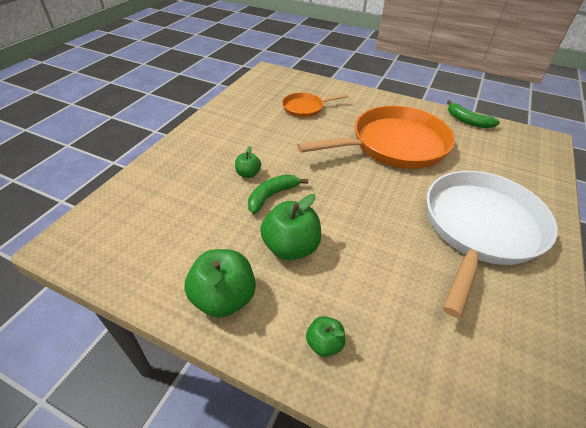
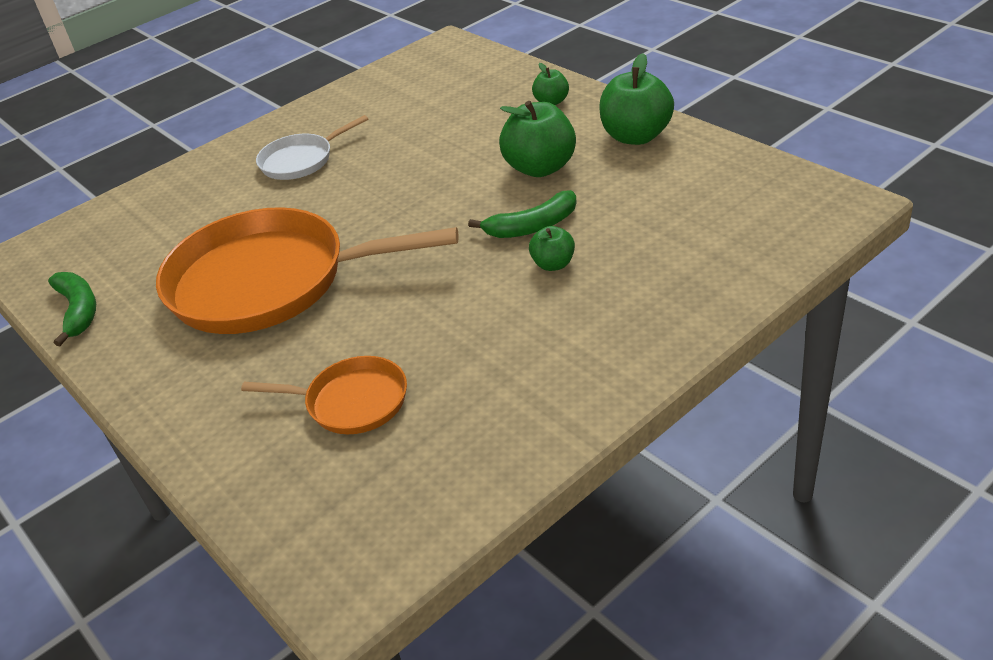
camera: 150 degrees left, 5 degrees down
white pan [427,171,558,318] -> white pan [256,115,368,180], size x0.48

